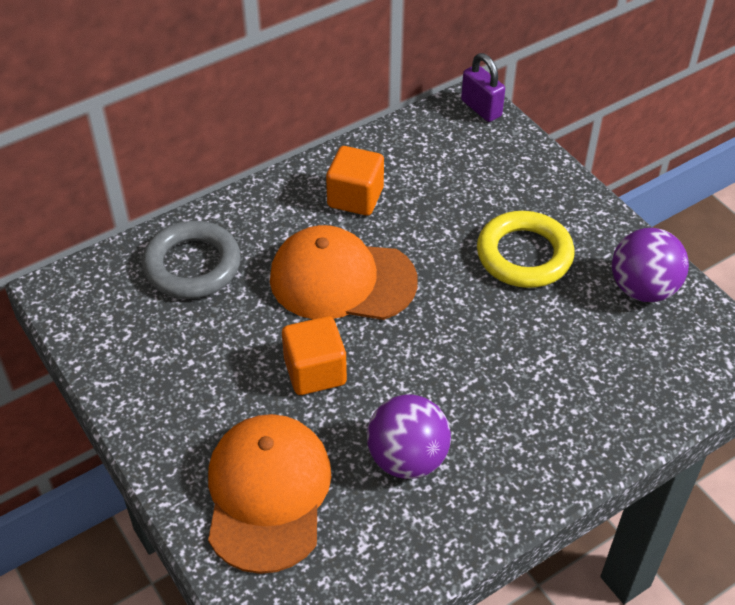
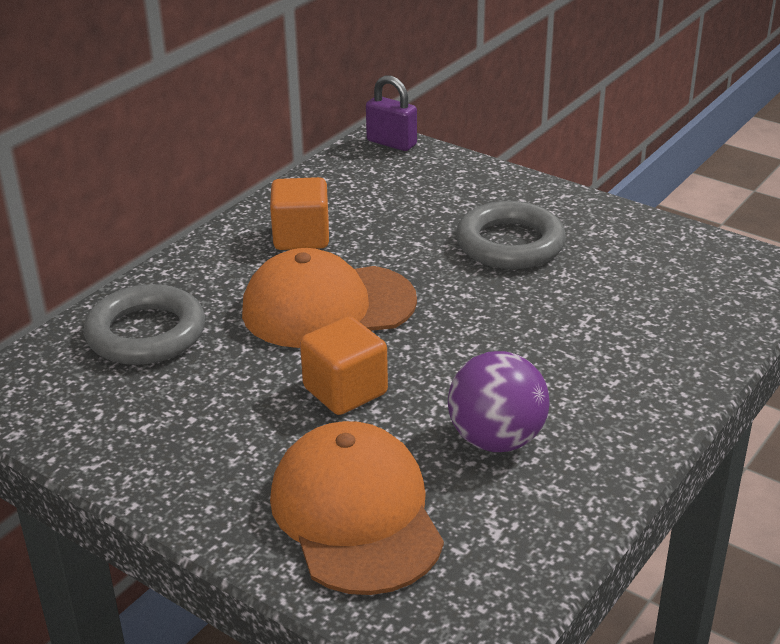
camera: 20 degrees left, 15 degrees down
yellow ring [477,211,574,288] -> grey ring [456,201,566,269]
purple ball [612,228,689,302] -> none

